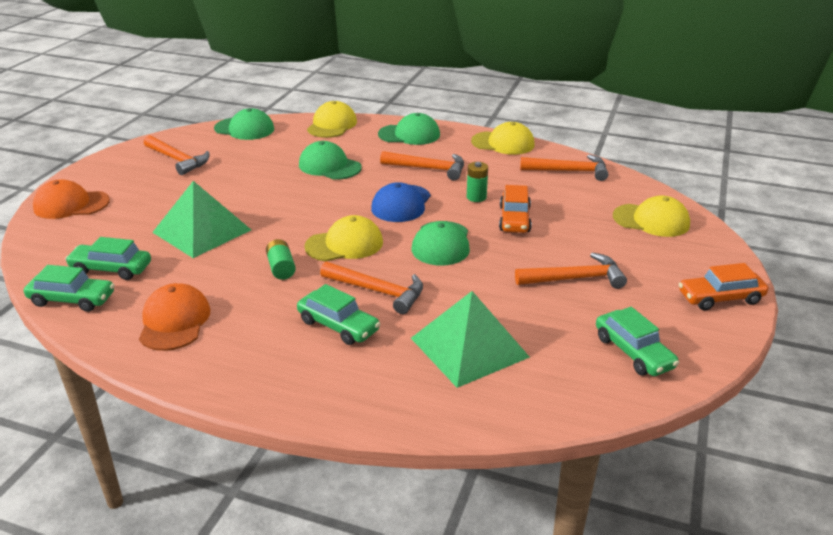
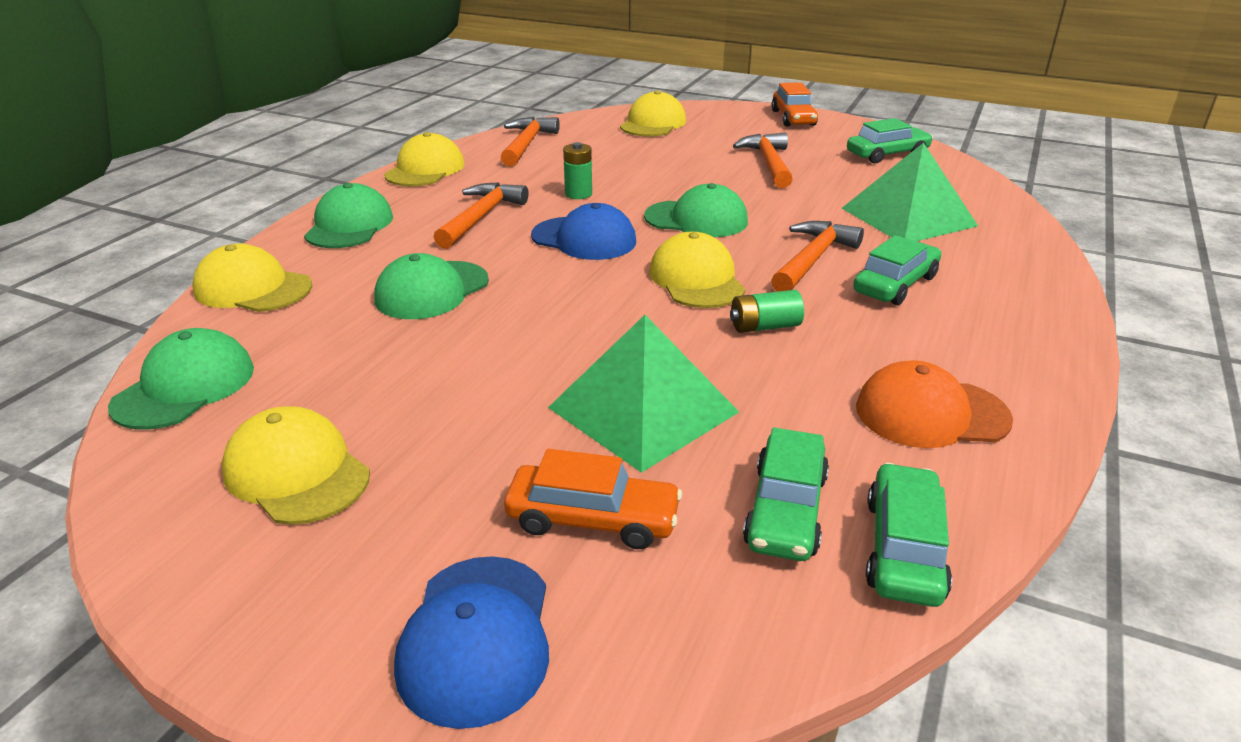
camera: 85 degrees left, 0 degrees up
orange cap [33,179,110,219] -> blue cap [394,556,549,729]
orange hammer [144,135,210,175] -> yellow cap [222,406,370,525]
orange car [499,185,532,233] -> orange car moved to [504,449,682,549]

